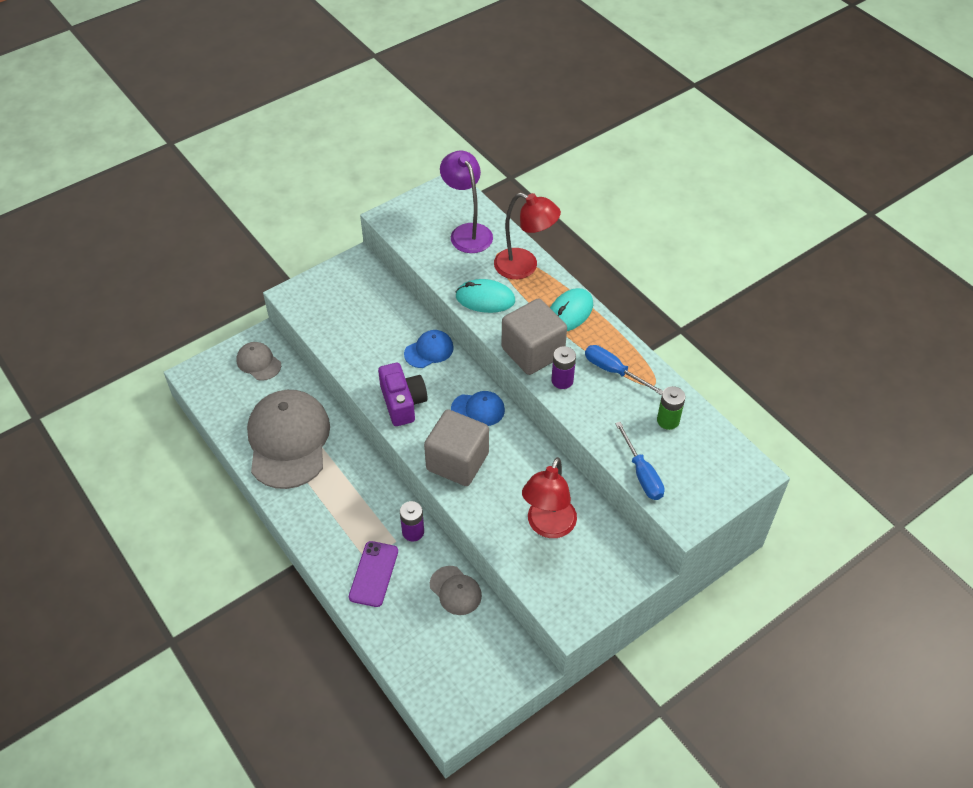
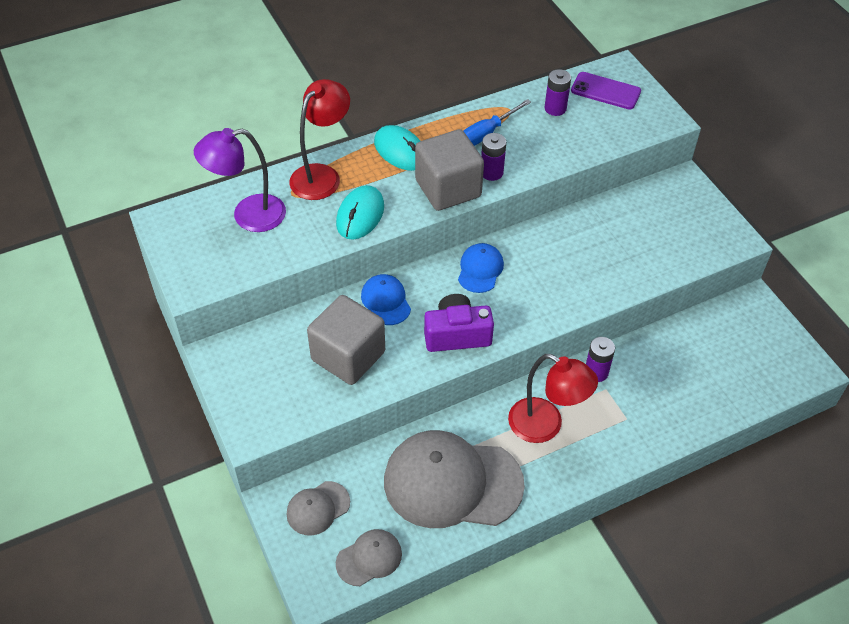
camera: 80 degrees left, 0 degrees up
purple phone [349,541,398,607] -> purple phone moved to [571,72,641,110]
grey cube [424,409,489,486] -> grey cube moved to [307,295,385,385]
grey cap [430,566,482,615] -> grey cap moved to [336,529,402,586]
red lamp [522,457,577,538] -> red lamp moved to [508,354,598,443]
blue screwdriver [615,422,664,500] -> none
green battery [657,386,685,430] -> purple battery [545,69,571,116]

